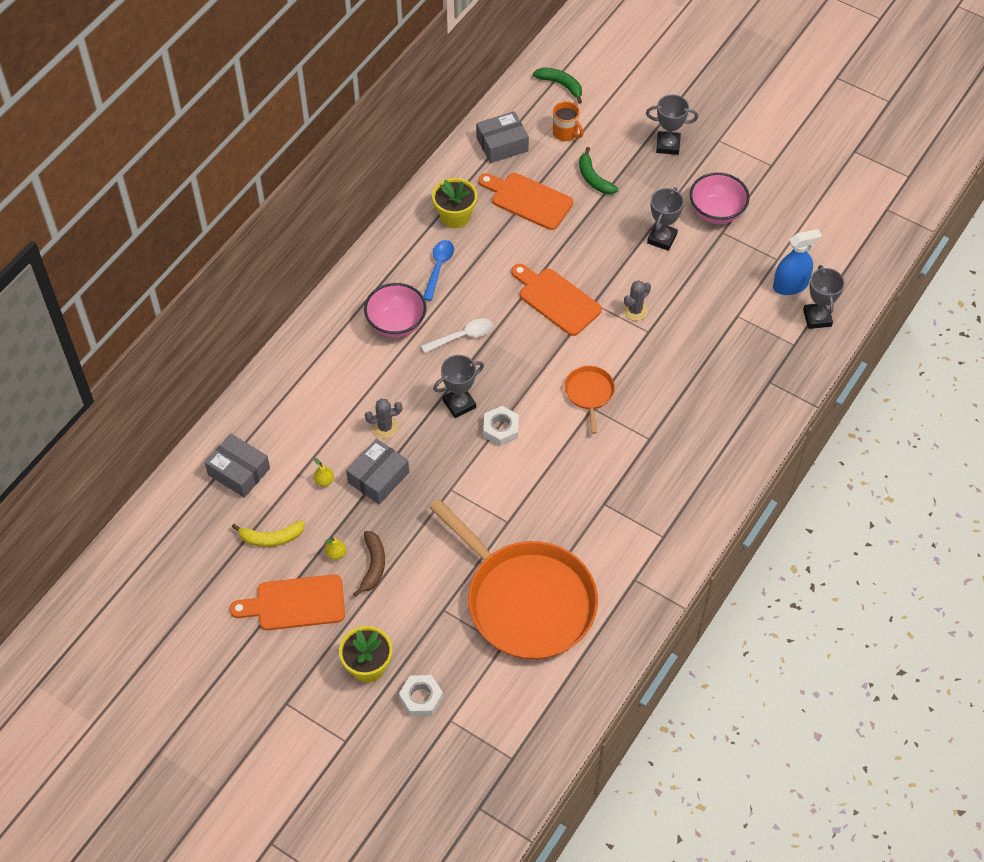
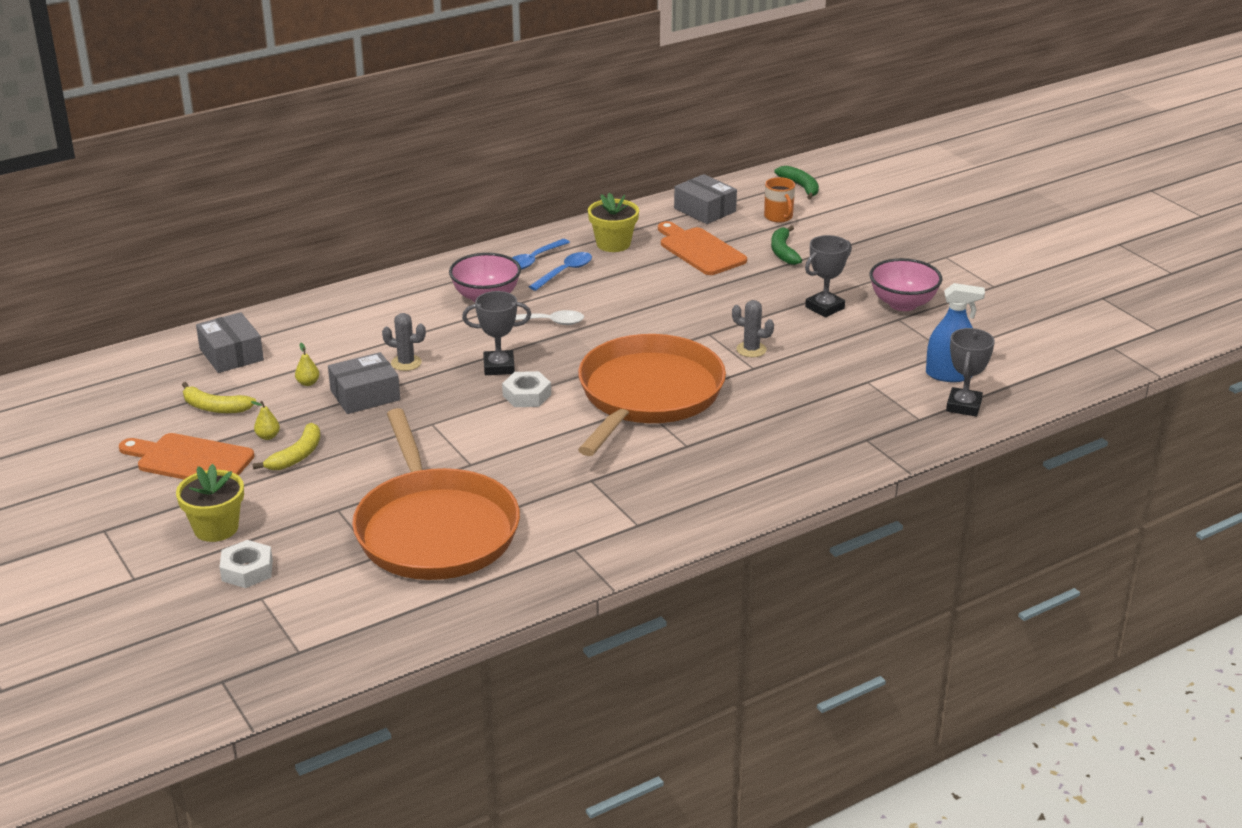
camera: 25 degrees right, 25 degrees down
brown banana [353,531,385,597] -> yellow banana [253,423,321,470]
grey box [476,111,529,163] -> grey box turned 45 degrees clockwise [674,174,737,224]
orange cutting board [511,264,602,336] -> none
orange pan [565,366,615,434] -> orange pan [578,334,726,456], size x2.38
grey cactus [623,280,651,321] -> grey cactus turned 45 degrees clockwise [732,300,774,357]
grey trophy [646,94,698,155] -> none
none -> blue spoon [512,239,570,270]

